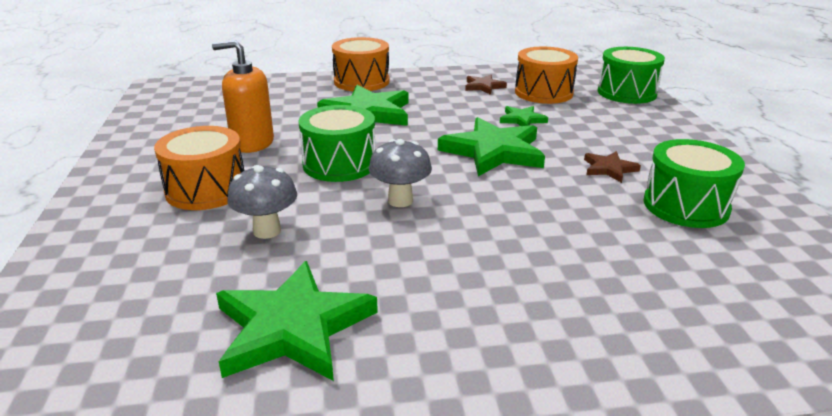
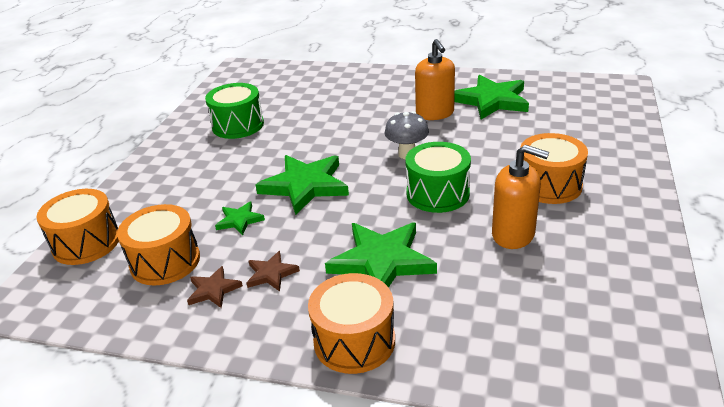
camera: 155 degrees left, 5 degrees up
grey mushroom [227,165,297,239] -> none
brown star [584,151,641,183] -> brown star moved to [247,251,300,292]
green drum [597,47,665,104] -> orange drum [36,189,119,265]
none -> orange soap dispenser [415,39,455,120]

